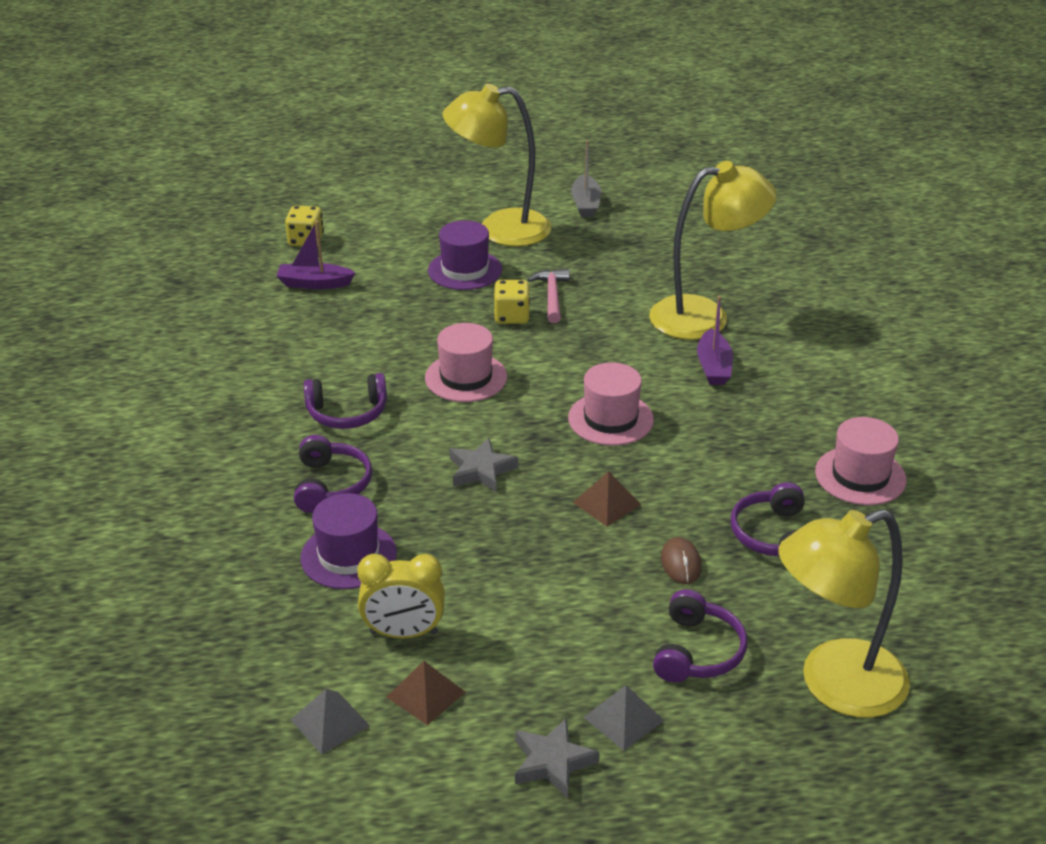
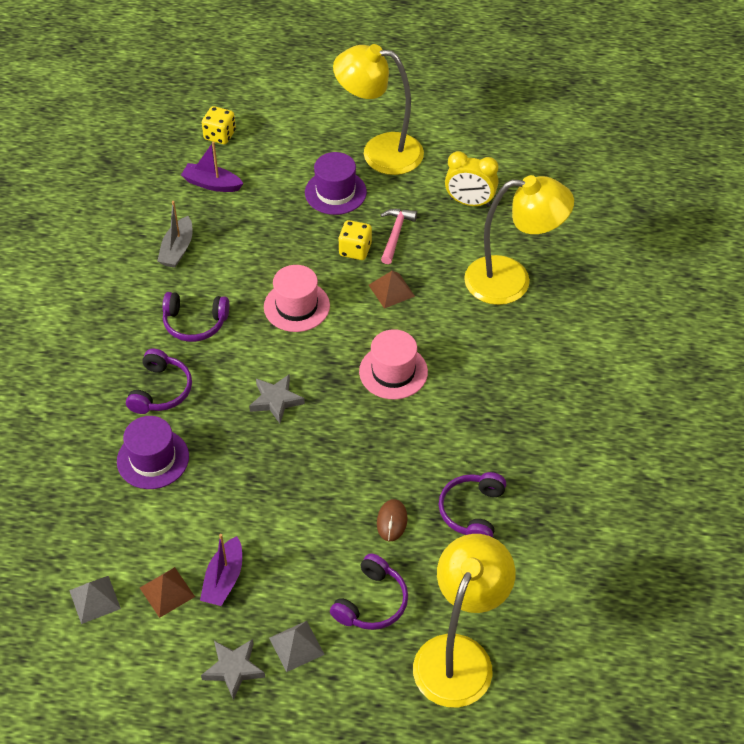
camera: 15 degrees right, 15 degrees up
yellow clock [357,554,445,639] -> yellow clock moved to [445,151,498,207]
grey boat [571,140,601,217] -> grey boat moved to [157,201,193,268]
brown pyramid [573,471,641,526] -> brown pyramid moved to [369,271,415,309]
purple boat [697,296,733,385] -> purple boat moved to [200,534,242,606]
yellow lamp [778,509,910,718] -> yellow lamp turned 120 degrees clockwise [413,534,516,707]
pink hat [815,417,907,505] -> none

